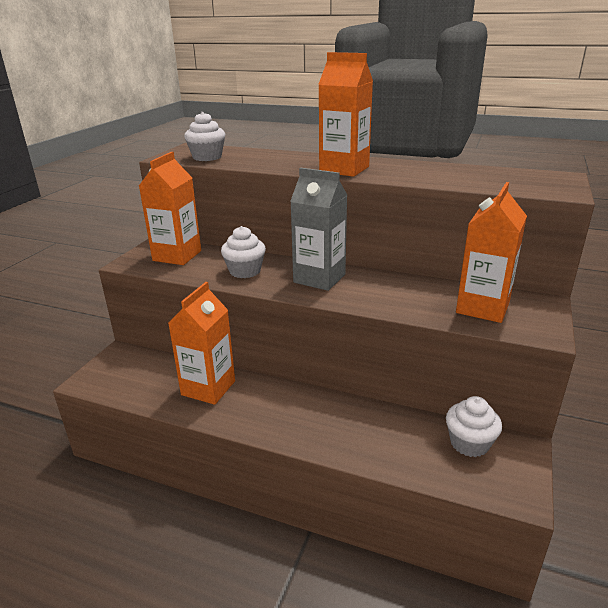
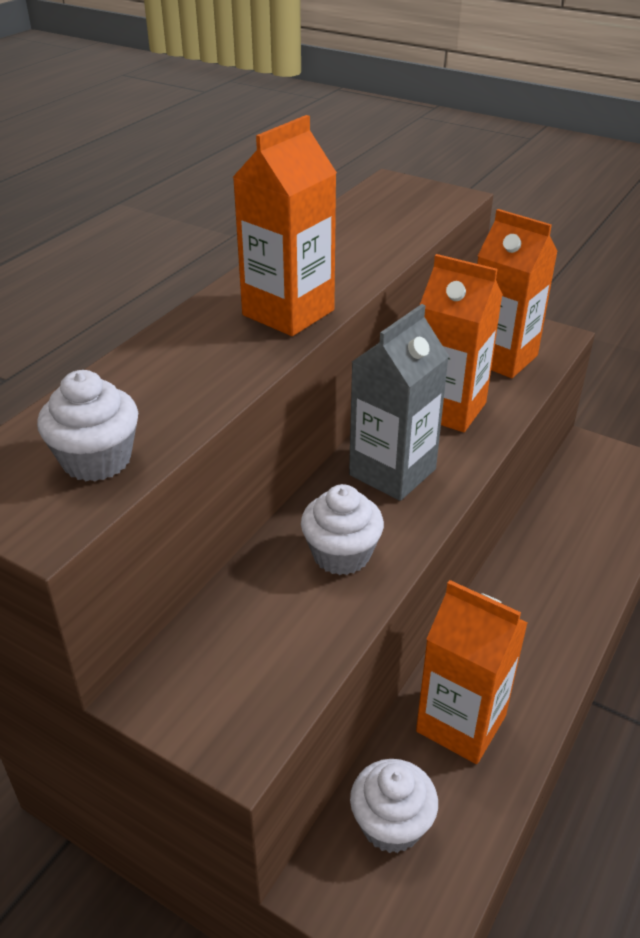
camera: 80 degrees left, 10 degrees up
orange carton [139,152,201,265] -> orange carton moved to [420,254,503,432]
white cupcake [446,396,502,457] -> white cupcake moved to [350,759,438,853]

